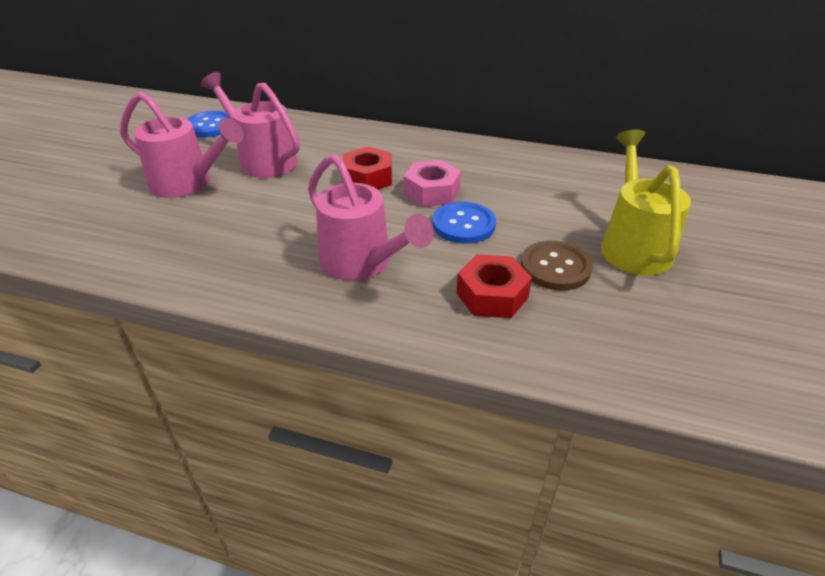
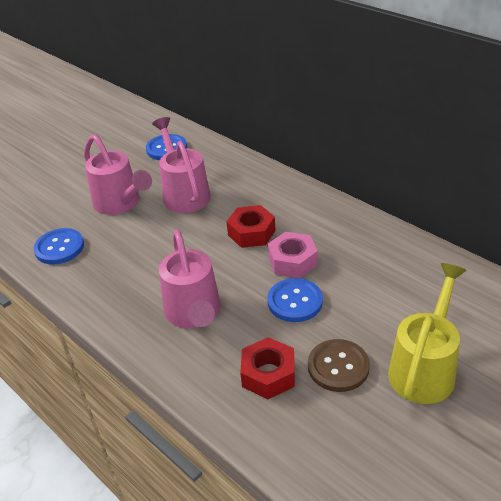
camera: 30 degrees right, 0 degrees up
none -> blue button [34,228,84,264]

